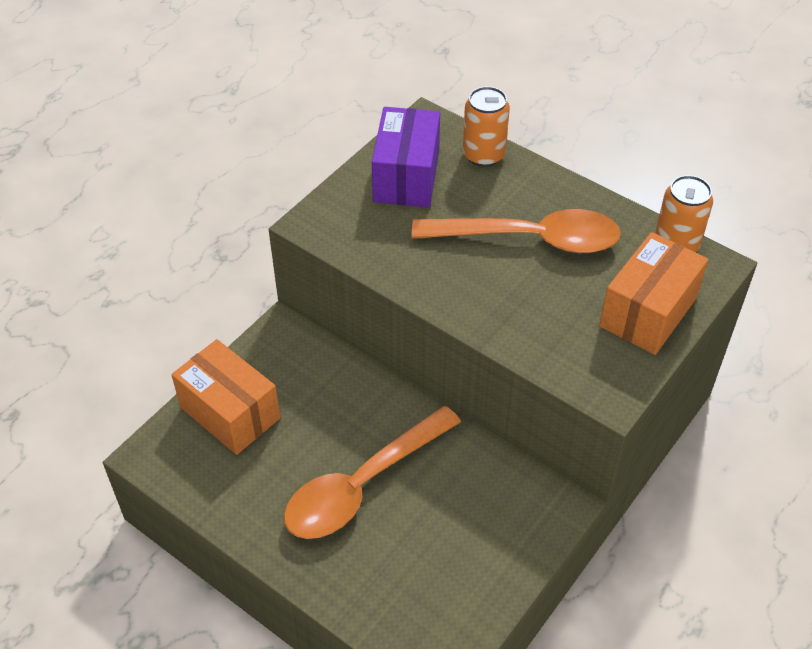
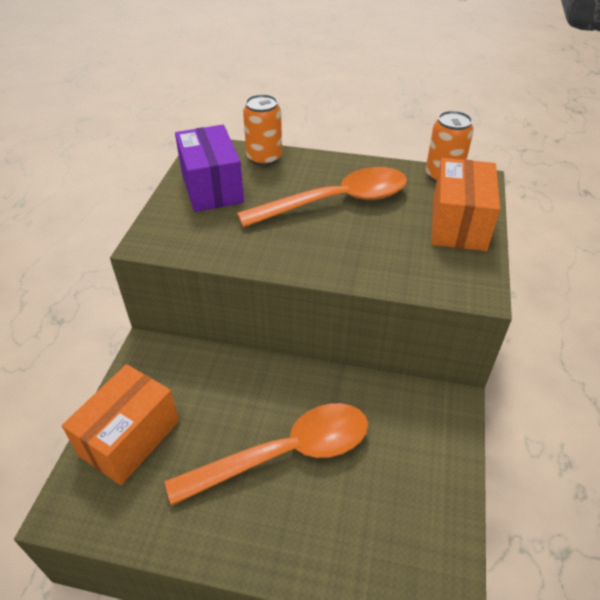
camera: 25 degrees left, 5 degrees down
orange box [171,339,280,455] -> orange box turned 75 degrees counterclockwise [62,364,179,485]
orange spoon [284,406,461,539] -> orange spoon turned 135 degrees counterclockwise [165,403,368,506]

